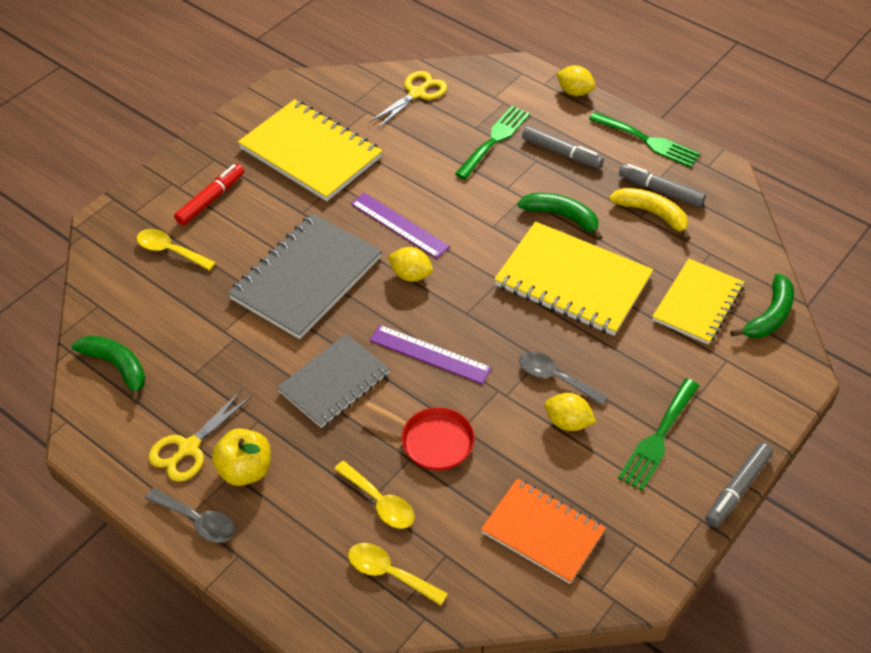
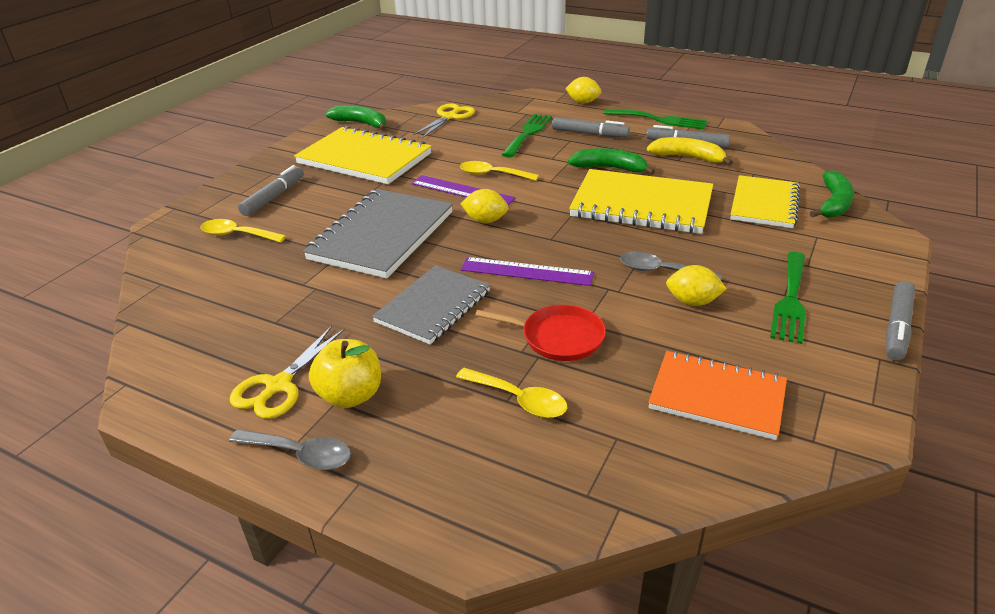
camera: 10 degrees left, 15 degrees down
green banana [72,335,145,403] -> green banana moved to [326,105,386,130]
red marker [174,164,244,226] -> grey marker [238,165,304,216]
yellow spoon [348,543,448,606] -> yellow spoon moved to [460,161,539,181]

